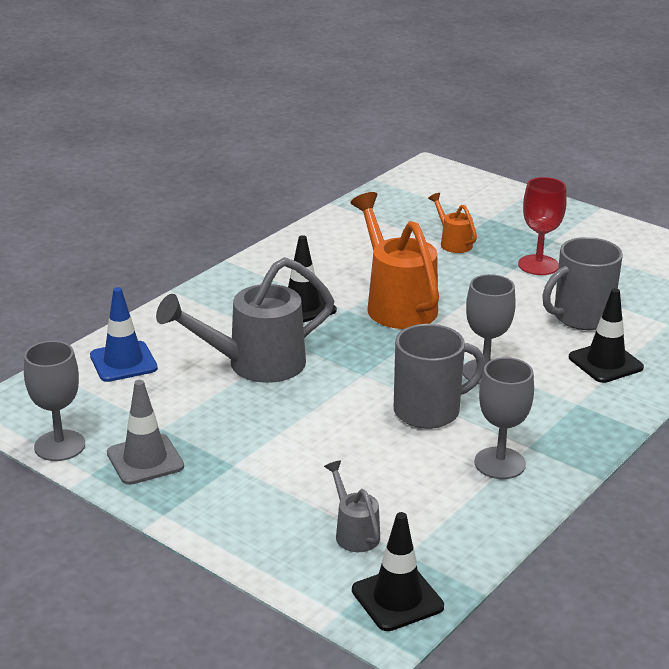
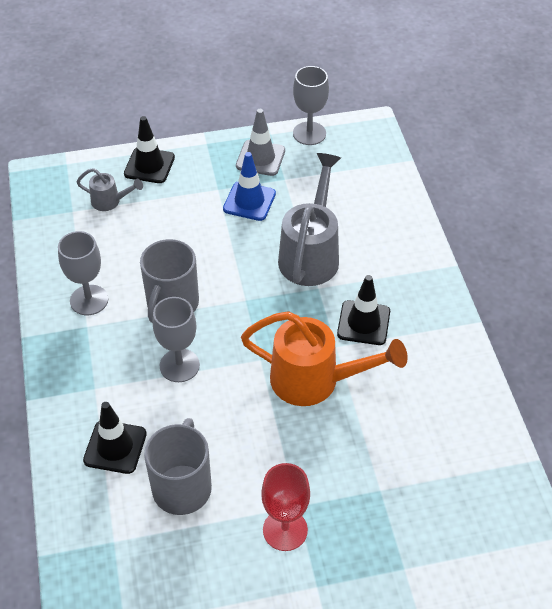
camera: 130 degrees right, 20 degrees up
blue traffic cone [90,287,158,382] -> blue traffic cone moved to [223,152,276,221]
black traffic cone [352,512,444,631] -> black traffic cone moved to [124,116,175,183]
orange watering can [428,193,477,253] -> none

